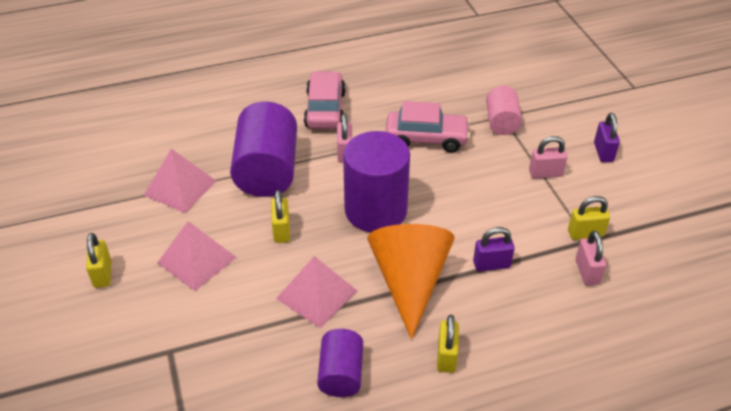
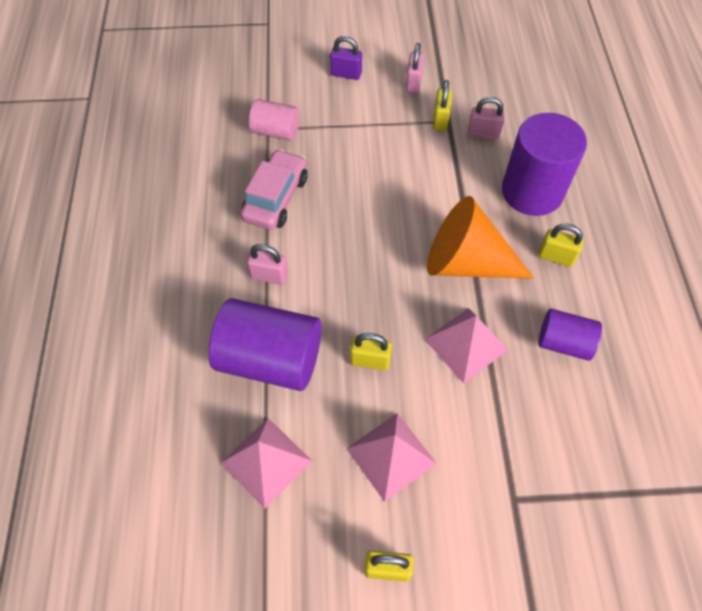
camera: 75 degrees left, 15 degrees up
pink car [304,71,345,129] -> none
purple cylinder [343,131,410,232] -> purple cylinder moved to [502,113,587,216]
purple padlock [473,227,515,271] -> none
pink padlock [529,136,567,179] -> pink padlock moved to [406,43,425,93]

